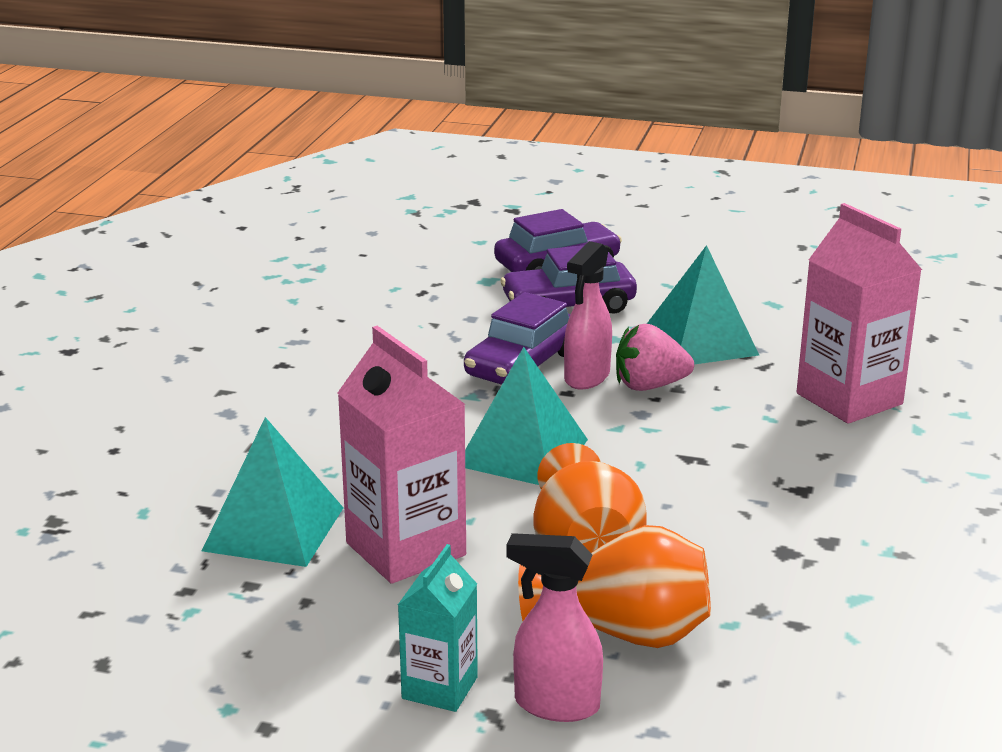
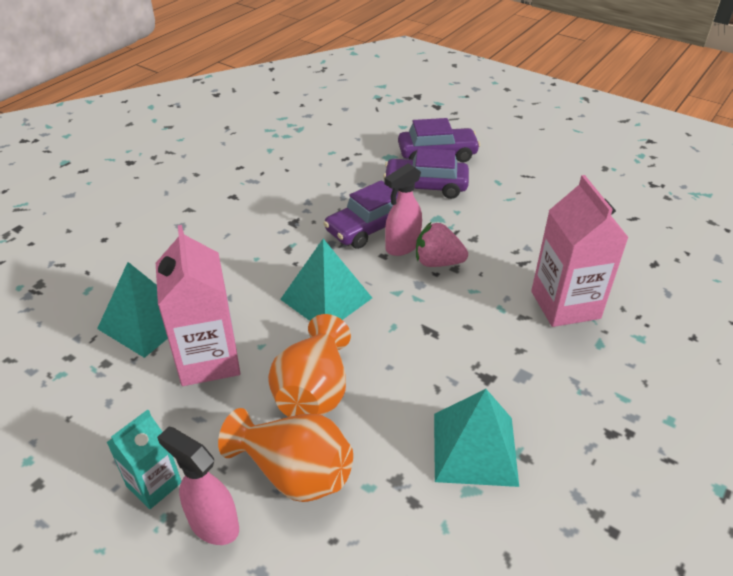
camera: 20 degrees right, 15 degrees up
turquoise pyramid [647,245,759,365] -> turquoise pyramid moved to [434,389,519,487]

